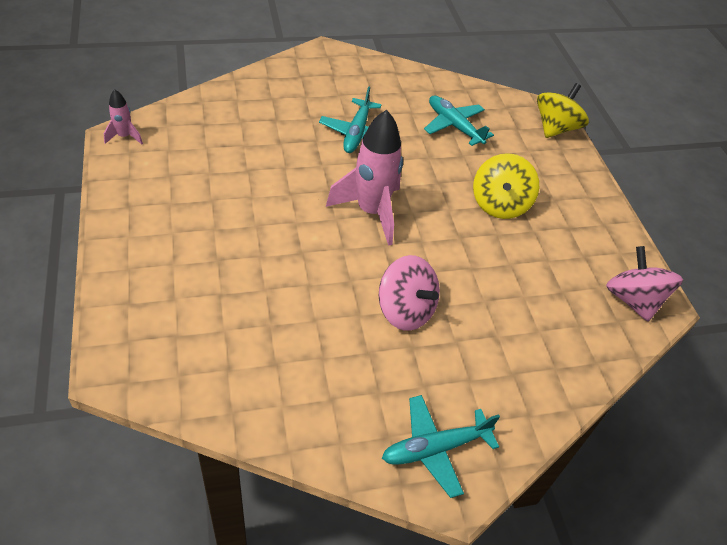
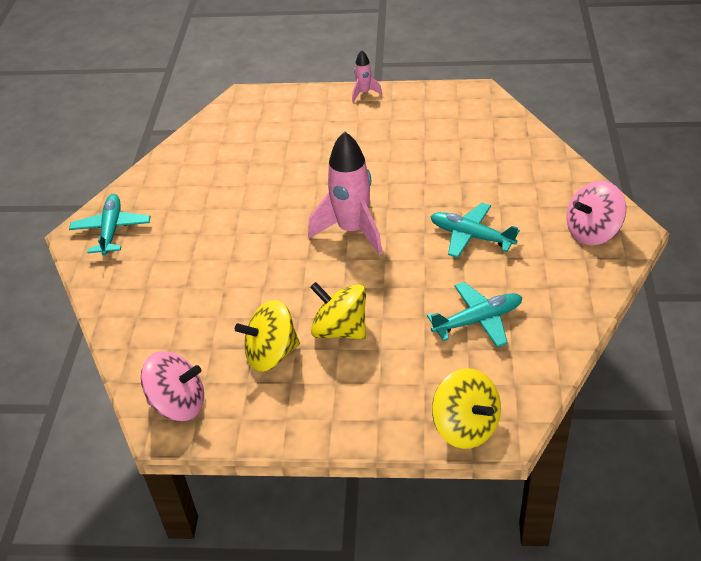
camera: 115 degrees right, 5 degrees down
pink rocket [104,89,143,144] -> pink rocket moved to [352,50,382,102]
pink spinning top [379,255,440,331] -> pink spinning top moved to [567,181,626,246]
none -> yellow spinning top [235,300,300,372]

